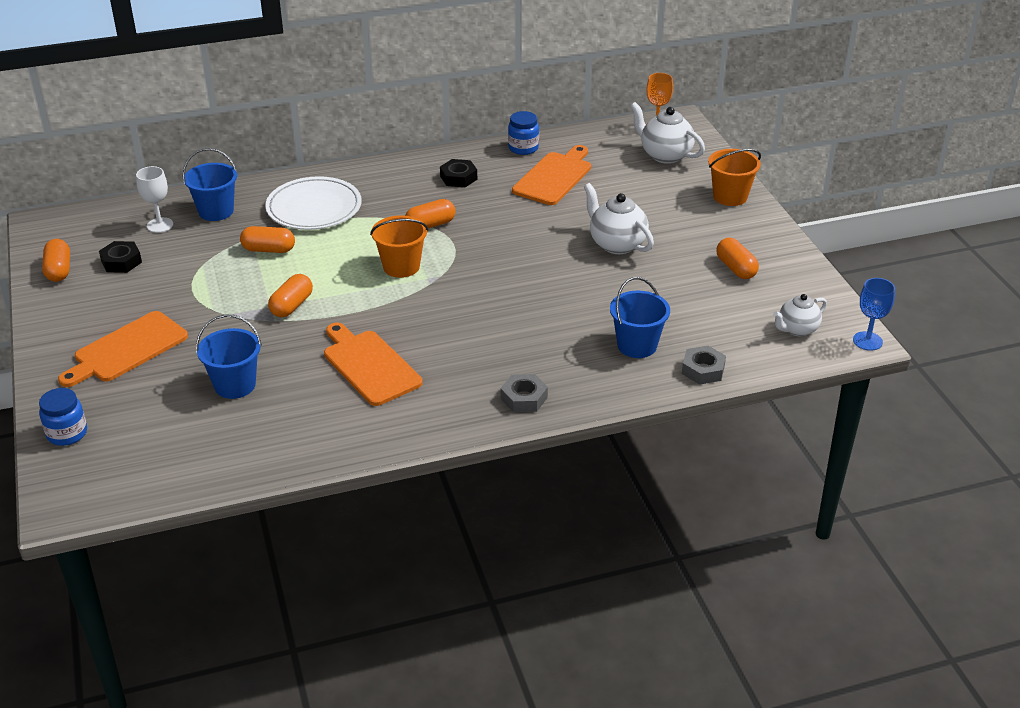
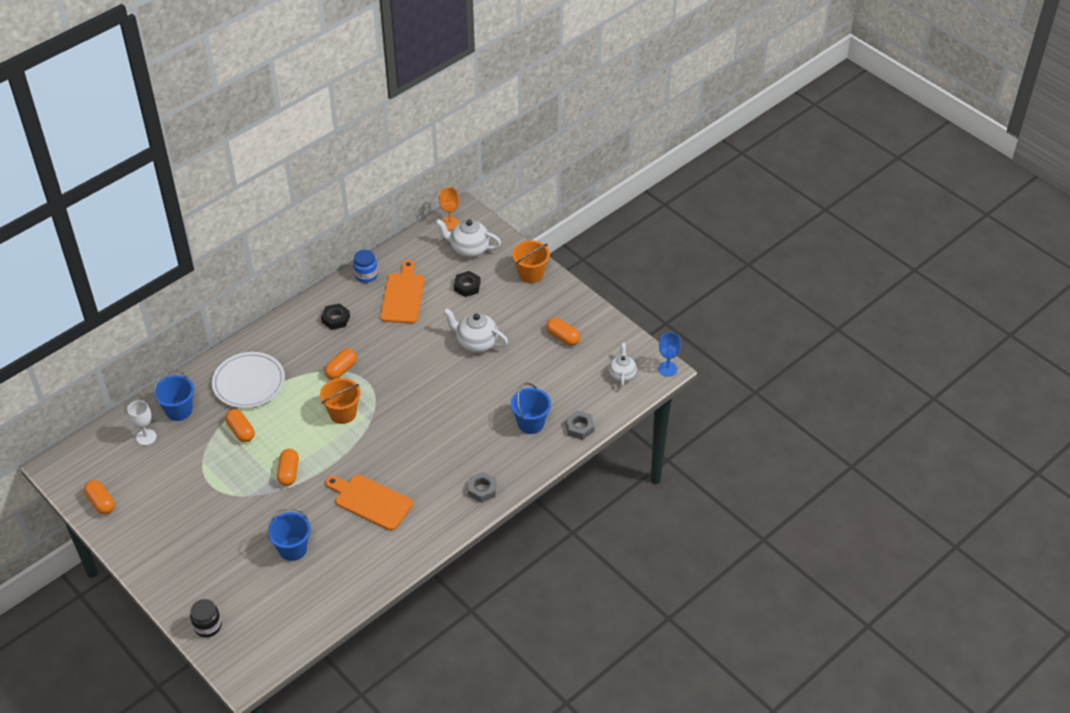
camera: 25 degrees left, 10 degrees up
blue jar [39,388,87,446] -> black jar [190,599,222,637]
orange cutting board [58,311,188,387] -> none
black nut [99,241,142,273] -> black nut moved to [454,271,481,297]
orange capsule [240,226,295,253] -> orange capsule turned 75 degrees clockwise [225,409,255,442]
white teapot [773,294,827,336] -> white teapot turned 150 degrees clockwise [609,343,637,387]

